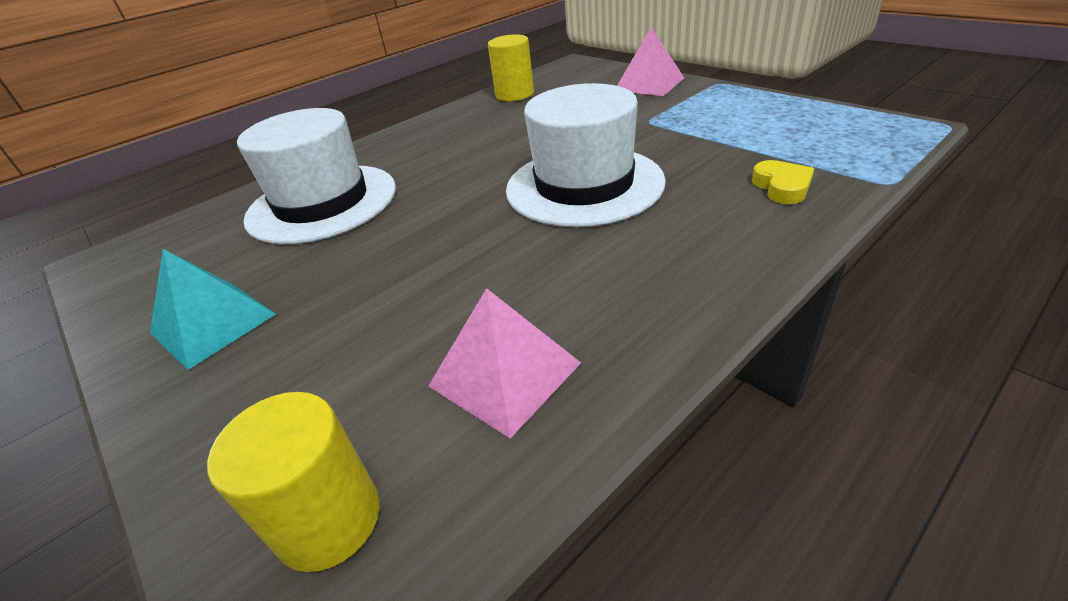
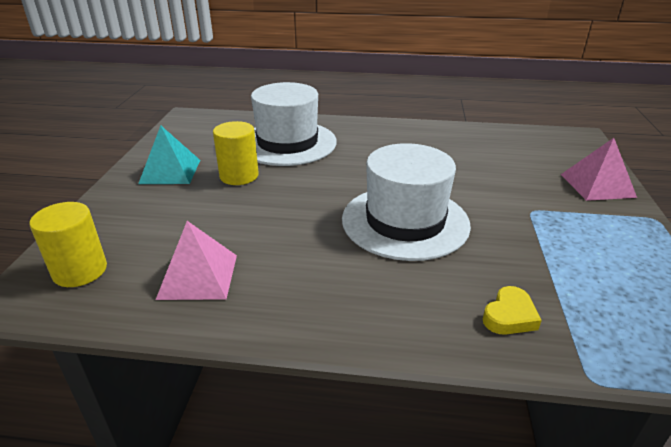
camera: 45 degrees right, 5 degrees down
yellow cylinder [488,34,534,101] -> yellow cylinder moved to [213,121,259,185]

